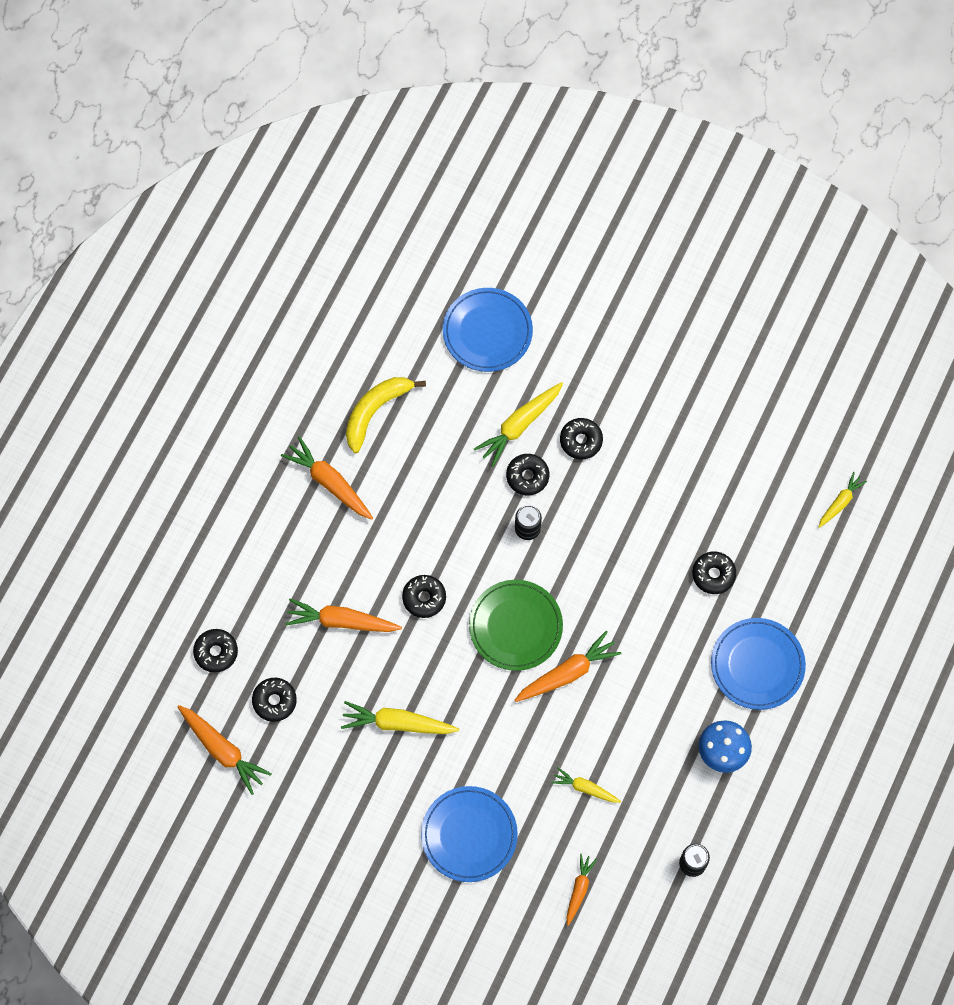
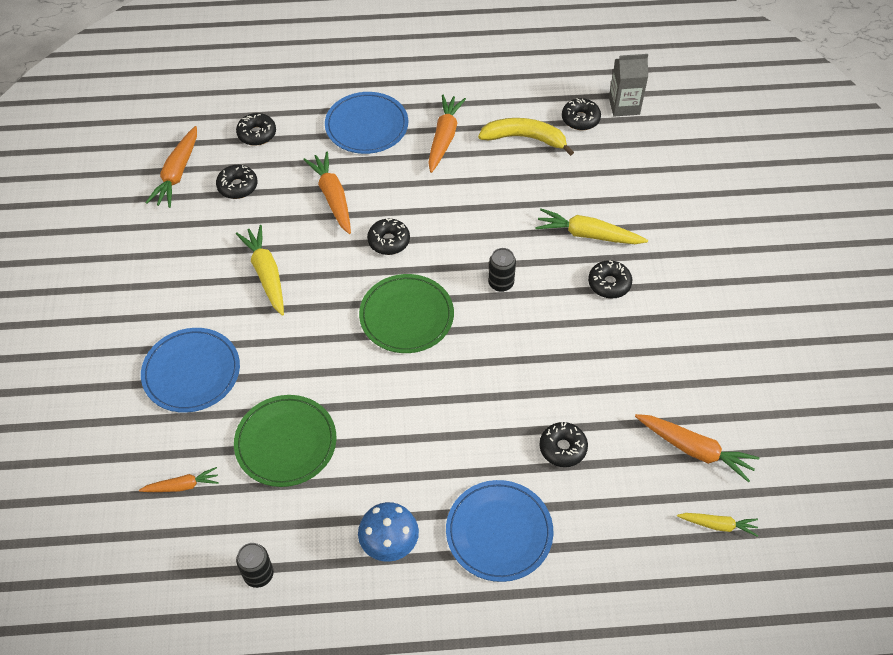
camera: 60 degrees right, 15 degrees down
blue plate [443,288,533,372] -> blue plate moved to [325,92,408,154]
black donut [506,454,549,495] -> black donut moved to [562,98,601,130]
orange carrot [514,631,622,702] -> orange carrot moved to [635,414,760,483]
yellow carrot [551,767,621,803] -> green plate [234,395,336,487]
none -> grey carton [609,54,648,116]

